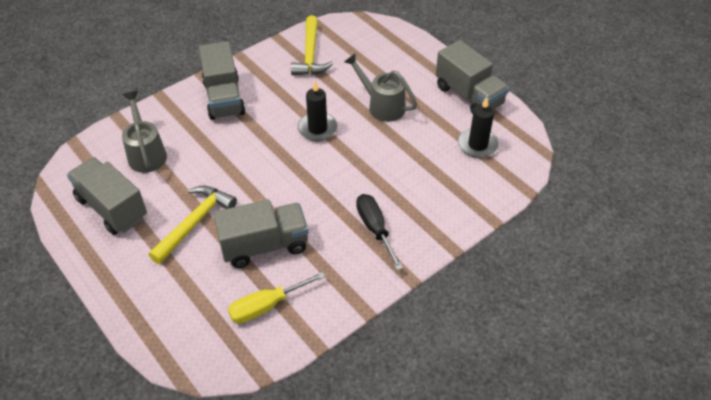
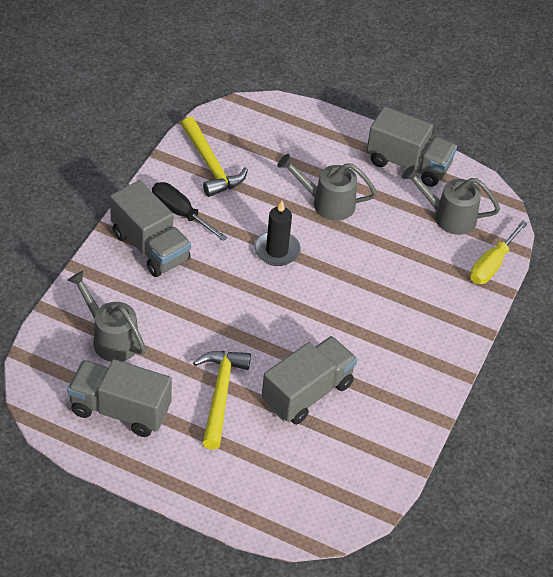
camera: 30 degrees left, 0 degrees up
yellow screwdriver [228,272,325,323] -> yellow screwdriver moved to [470,220,528,284]
black screwdriver [356,194,403,271] -> black screwdriver moved to [152,182,227,241]
black candle [458,97,499,158] -> grey watering can [402,166,500,235]

